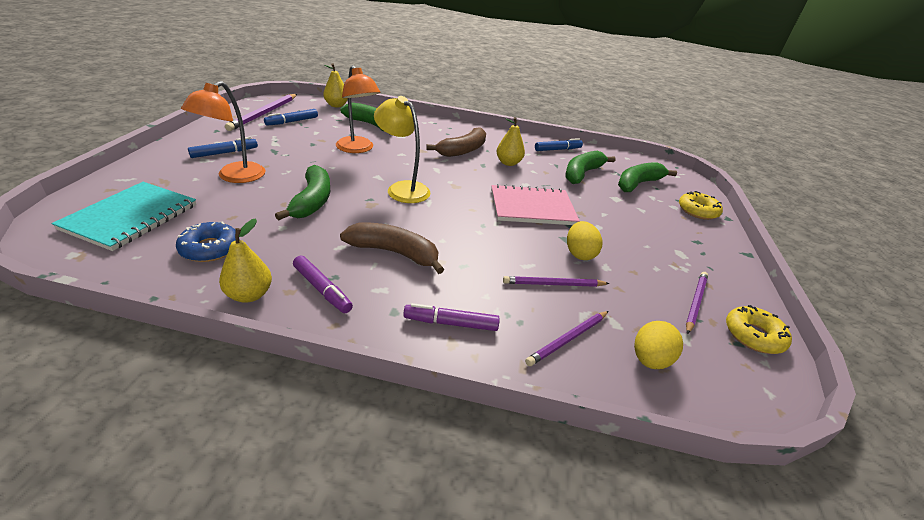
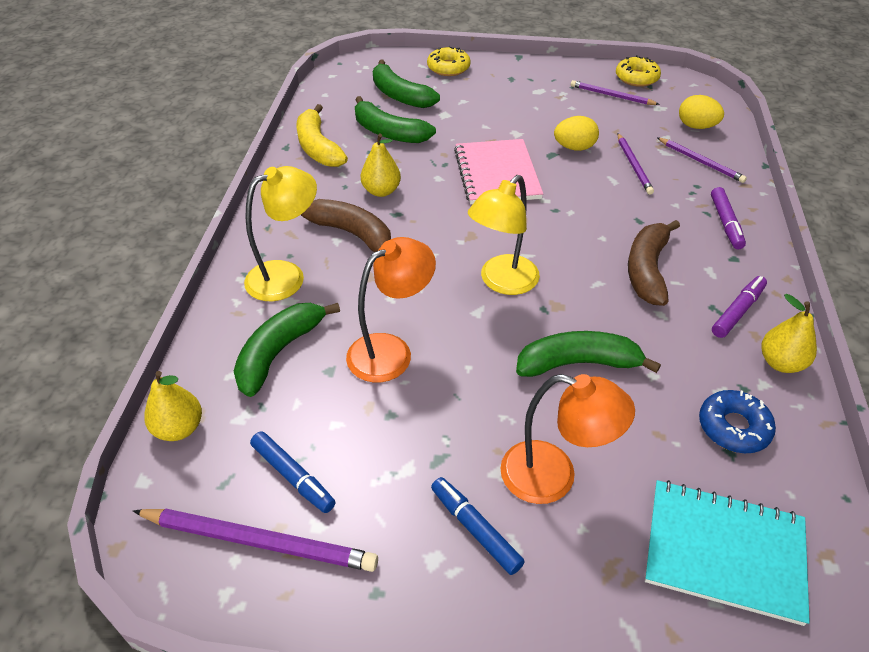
camera: 90 degrees left, 10 degrees up
blue marker [535,138,583,151] -> yellow banana [296,104,348,167]
none -> yellow lamp [244,166,317,301]

